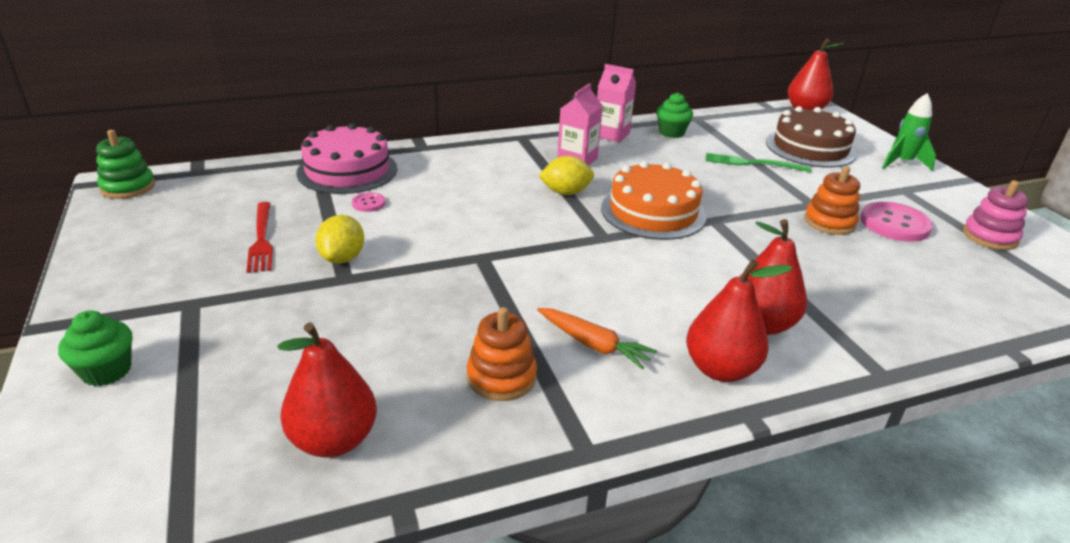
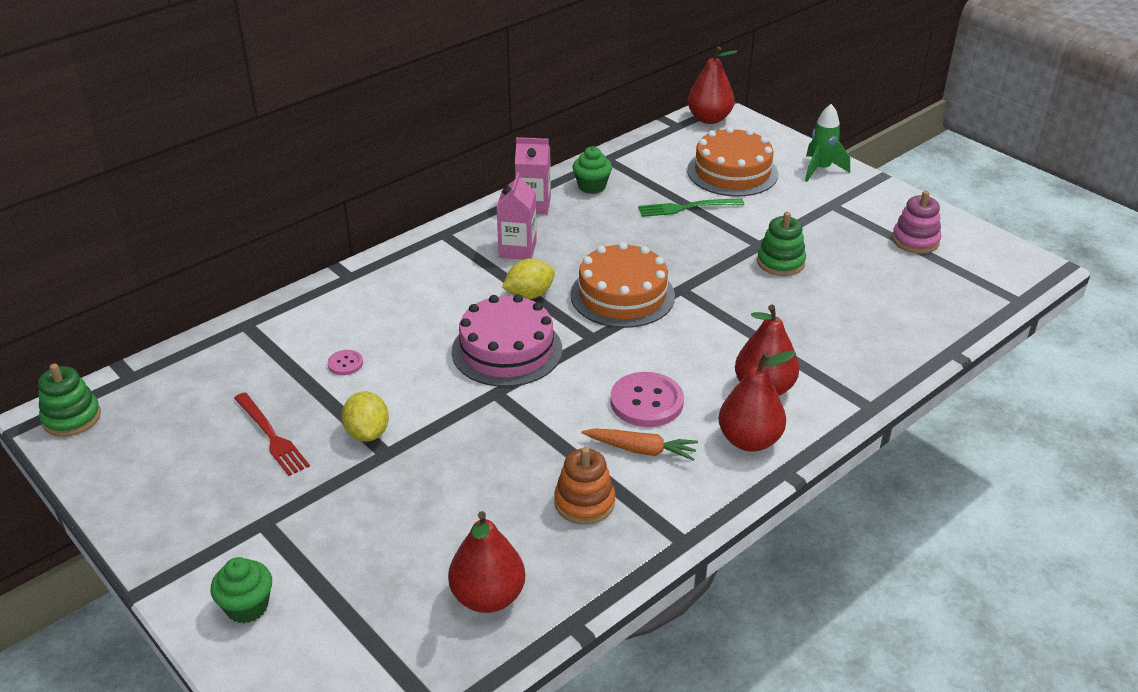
camera: 20 degrees left, 5 degrees up
pink cake [296,123,397,194] -> pink cake moved to [452,294,562,387]
brown cake [766,106,857,168] -> orange cake [687,127,778,197]
orange stacking toy [804,166,860,235] -> green stacking toy [757,212,806,276]
pink button [860,202,933,242] -> pink button moved to [611,372,684,427]

